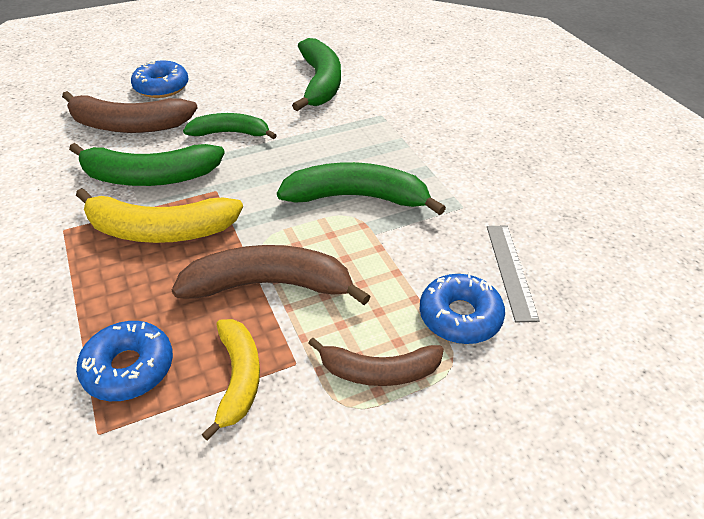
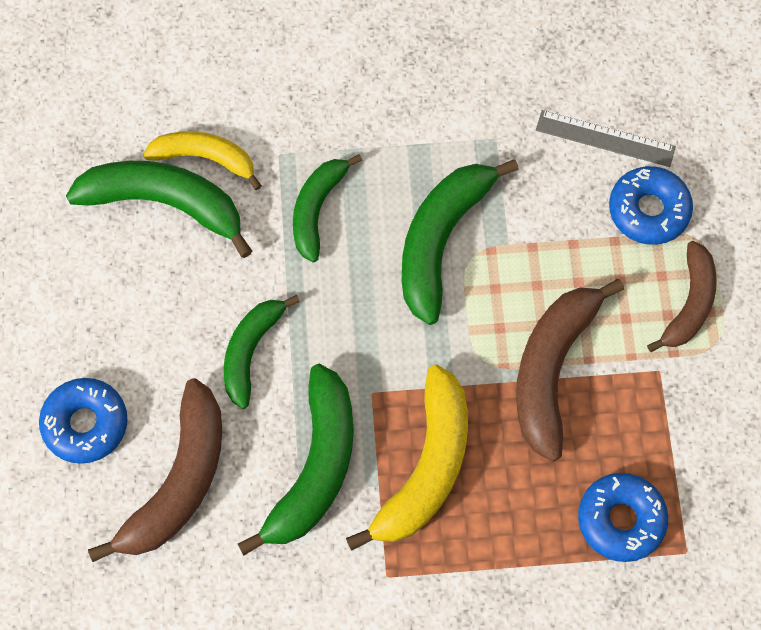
camera: 70 degrees left, 25 degrees up
yellow banana [201,319,260,441] -> yellow banana moved to [143,131,262,190]
none -> green banana [293,154,362,262]

